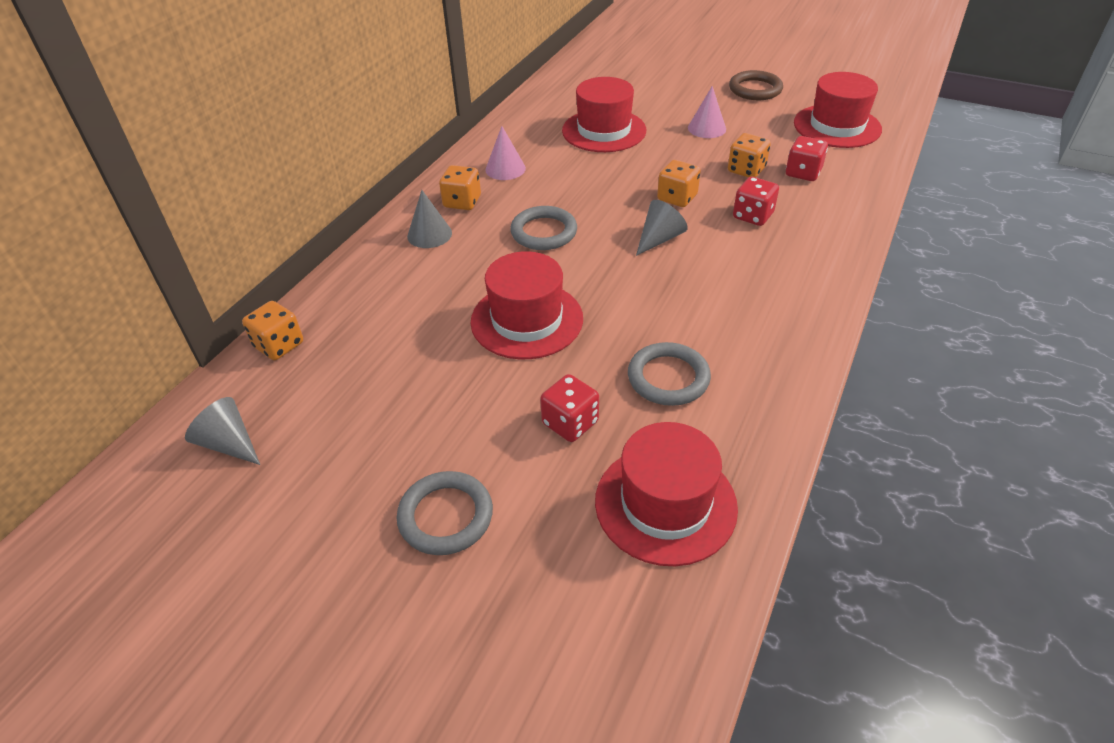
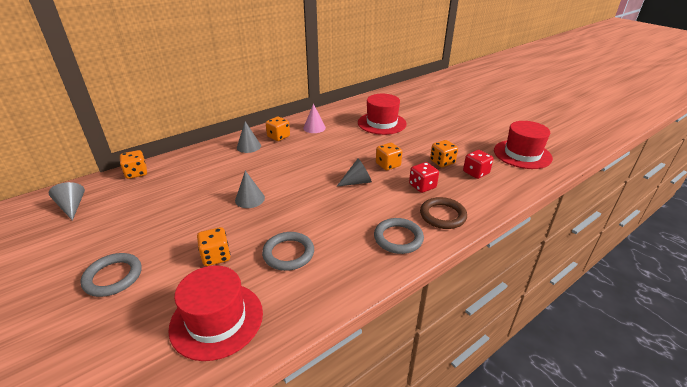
camera: 25 degrees right, 10 degrees down
red hat [471,251,583,359] -> grey cone [235,171,265,208]
grey ring [511,206,577,250] -> grey ring moved to [374,218,424,254]
red dice [540,374,599,442] -> orange dice [197,227,230,266]
pink cone [688,86,726,138] -> none
brown ring [729,70,783,100] -> brown ring moved to [420,197,467,229]

